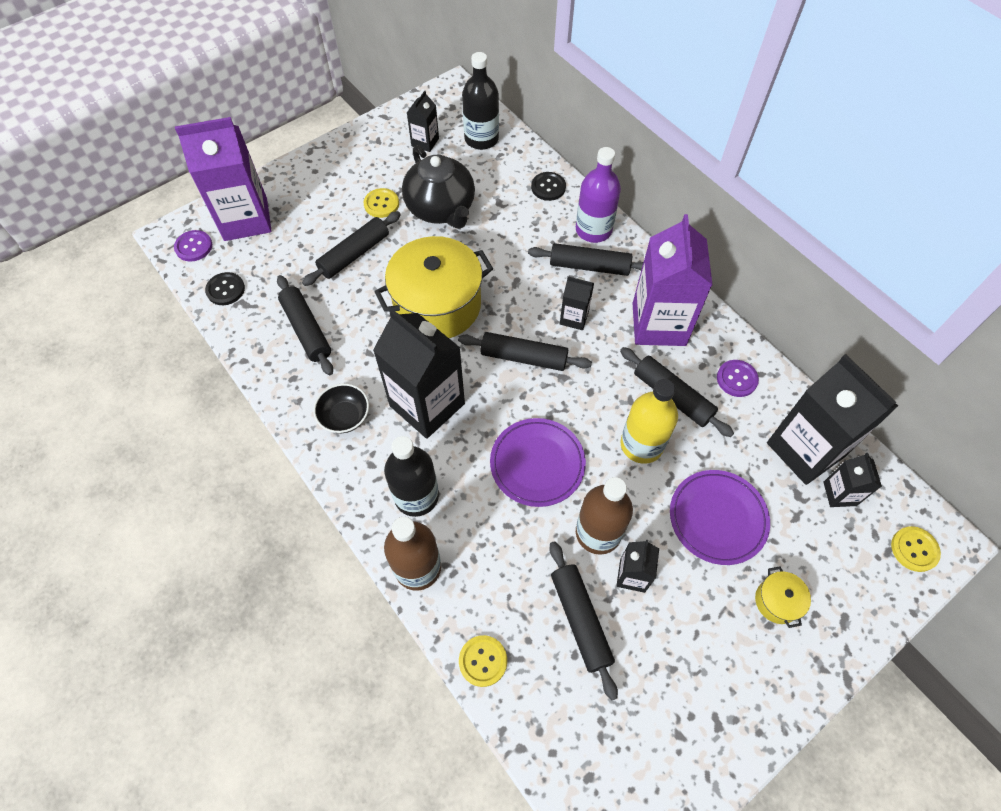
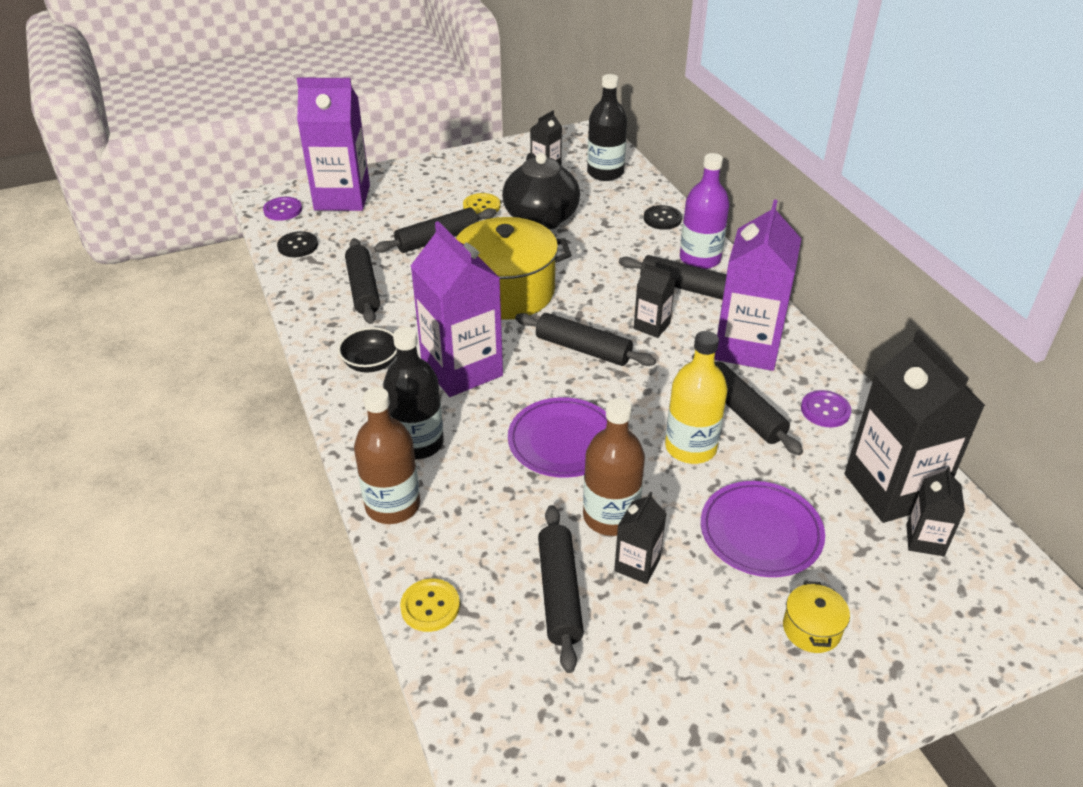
camera: 15 degrees right, 20 degrees down
black carton [373,309,465,439] -> purple carton [411,221,503,397]
yellow button [891,526,941,572] -> none

